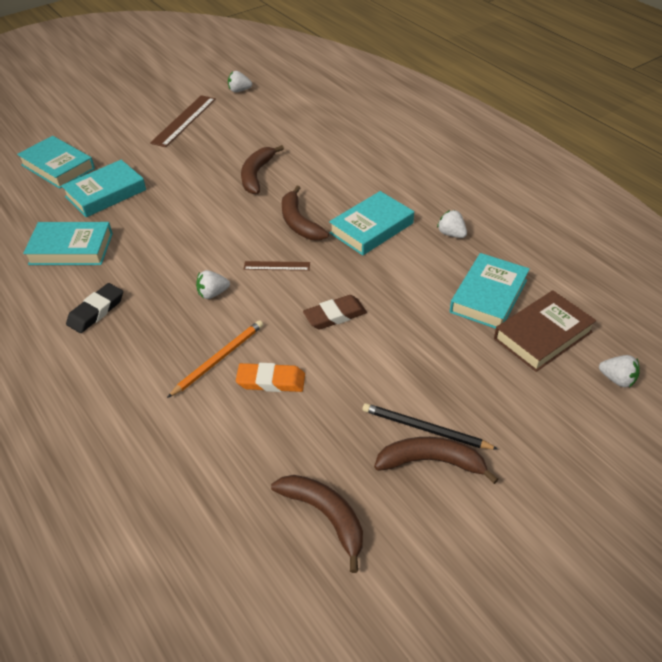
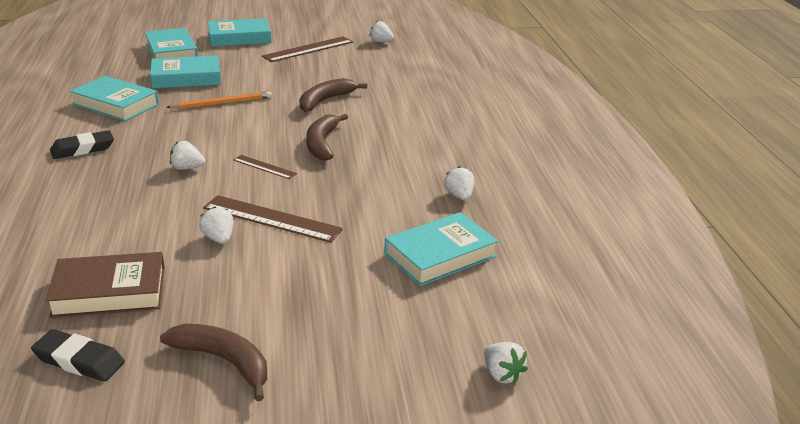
camera: 25 degrees right, 15 degrees down
orange pencil [167,320,263,398] -> orange pencil moved to [166,91,272,109]
orange eraser [236,363,305,392] -> none
brown banana [271,475,363,573] -> black eraser [31,329,125,382]
brown eraser [303,295,367,330] -> brown ruler [203,195,343,243]
turquoise book [329,191,414,255] -> turquoise book moved to [207,18,271,47]
black pencil [362,403,498,450] -> none
brown book [494,290,597,372] -> brown book moved to [45,252,165,318]
none -> white strawberry [199,206,233,244]

